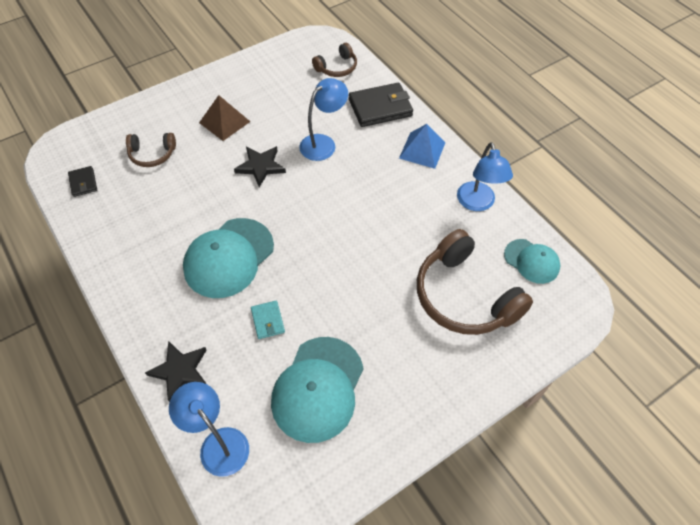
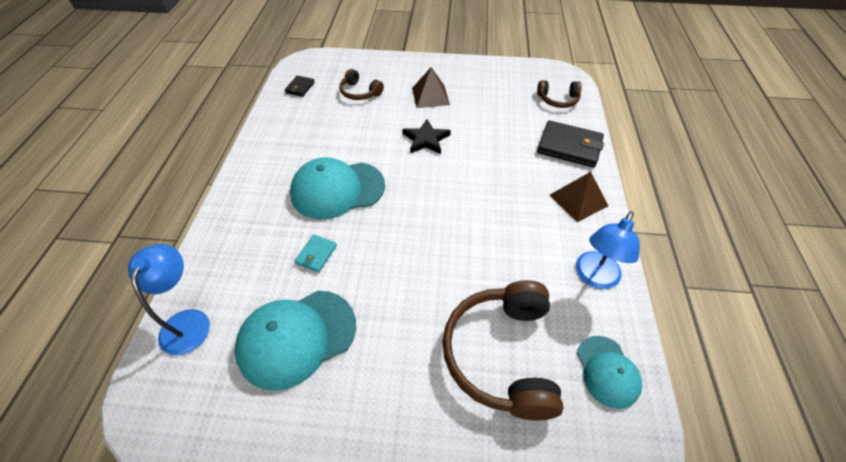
camera: 40 degrees right, 5 degrees down
black star [145,341,206,402] -> none
blue lamp [299,78,348,161] -> none
blue pyramid [399,124,446,169] -> brown pyramid [550,172,608,222]

